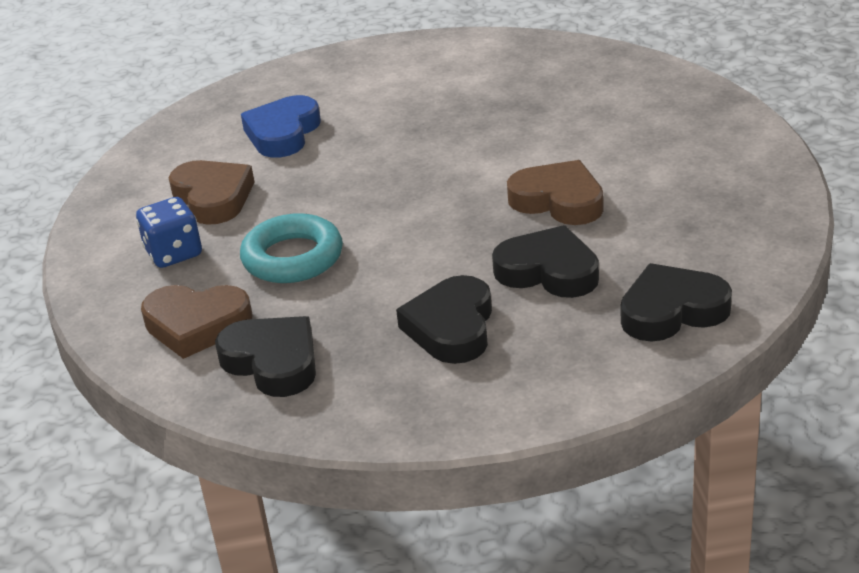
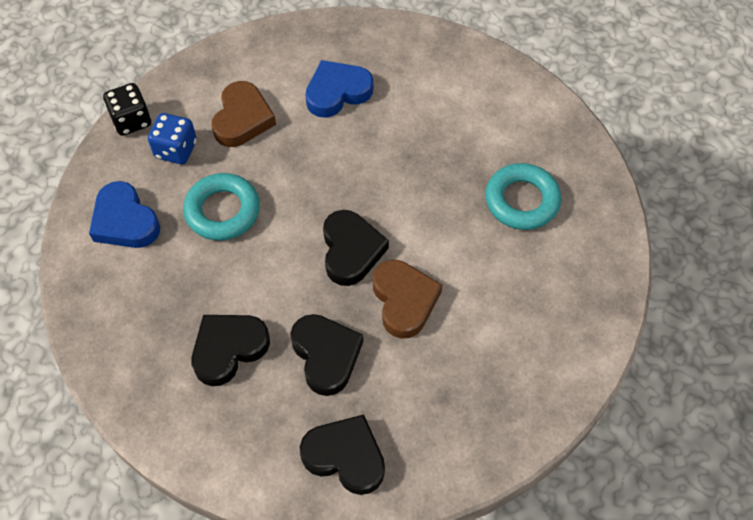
camera: 40 degrees right, 25 degrees up
brown heart [141,285,253,359] -> blue heart [89,181,160,248]
black heart [215,316,316,397] -> black heart moved to [323,210,389,286]
none -> black dice [103,83,151,136]
none -> turquoise ring [485,163,561,230]

